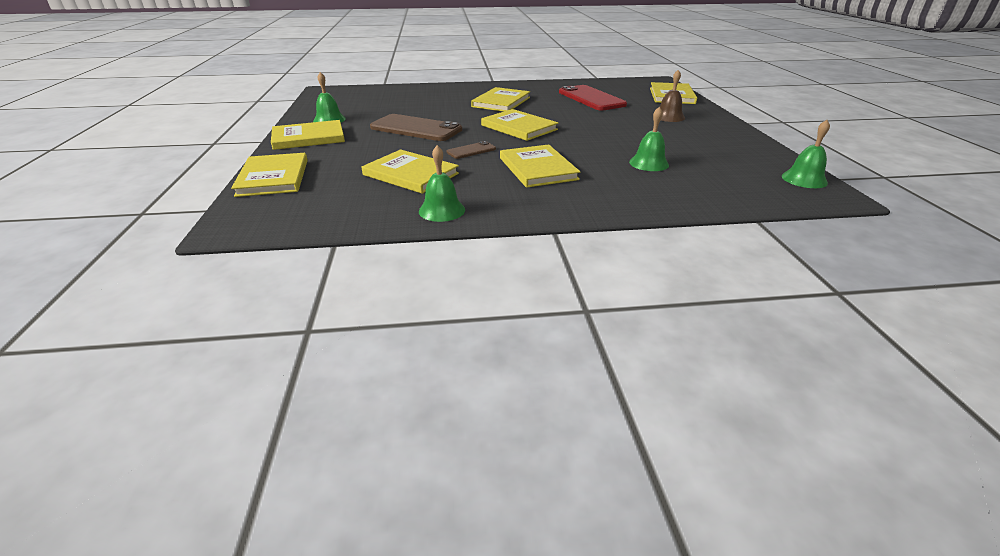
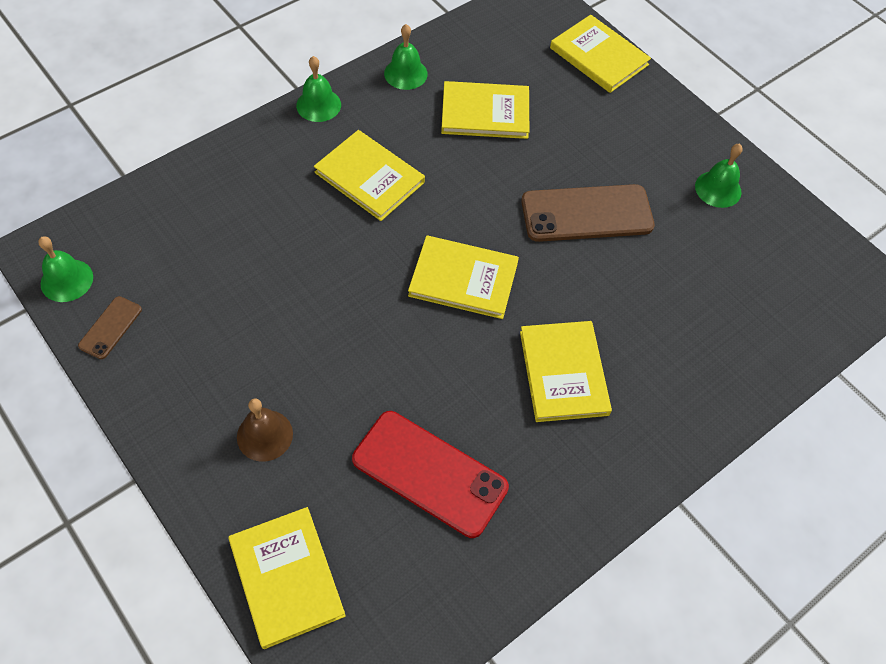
camera: 145 degrees right, 25 degrees up
yellow book [271,120,345,150] -> none
brown phone [447,141,496,159] -> brown phone moved to [78,296,142,359]
green bell [629,107,669,171] -> green bell moved to [296,56,341,122]

